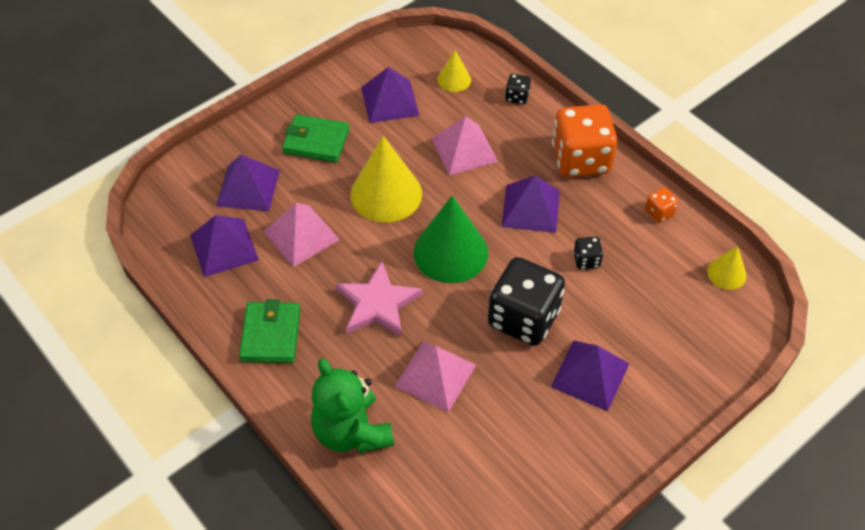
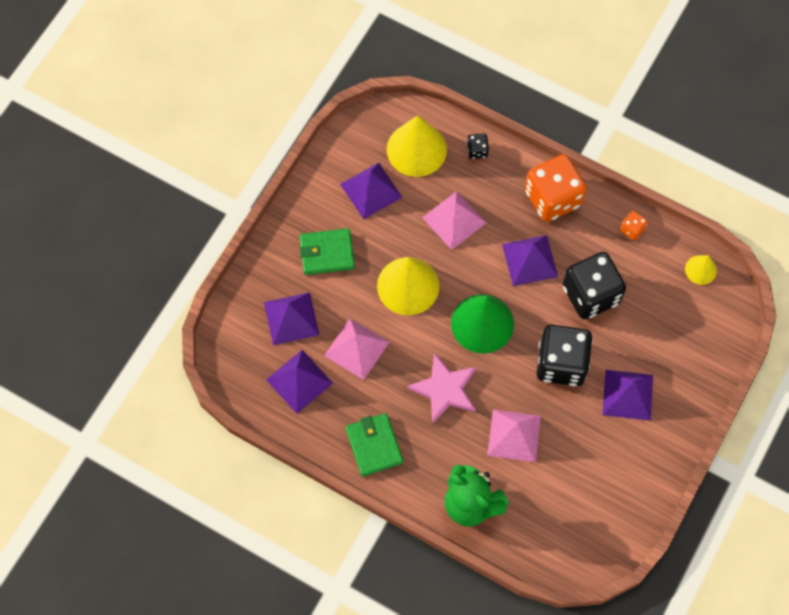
camera: 20 degrees left, 15 degrees up
yellow cone [437,50,471,92] -> yellow cone [387,115,447,177], size x1.95
black dice [573,237,603,269] -> black dice [562,252,626,319], size x2.33

